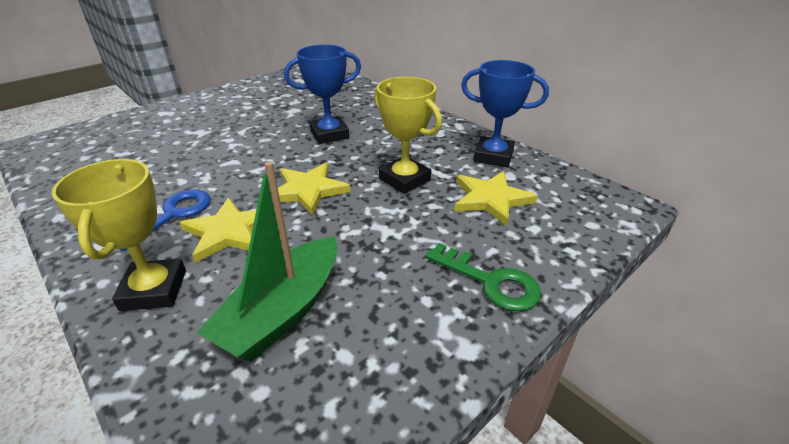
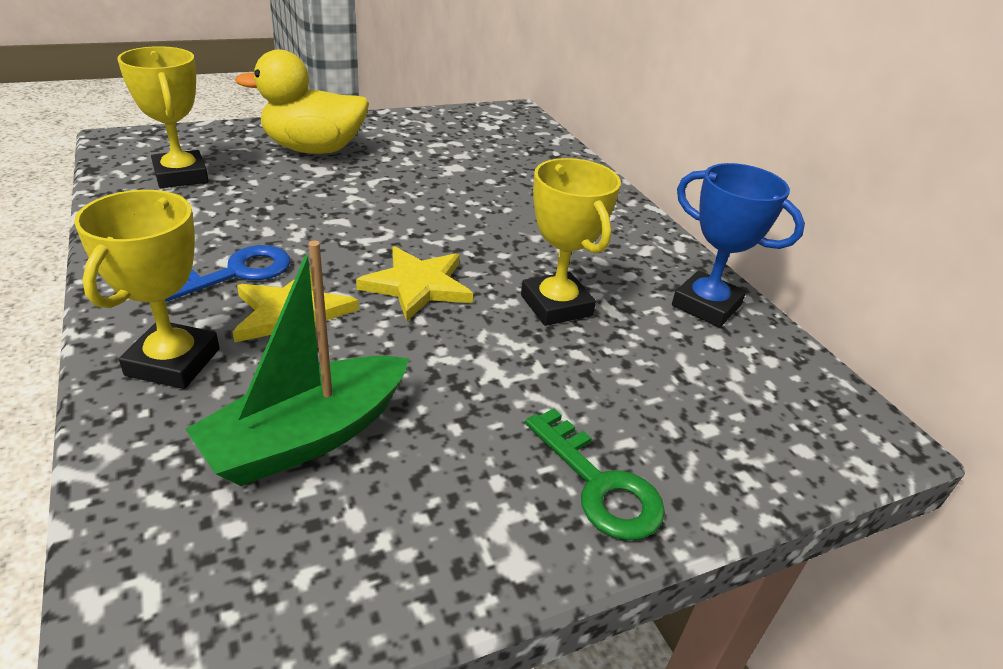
camera: 15 degrees right, 0 degrees up
blue trophy [284,45,361,144] -> none
yellow star [454,171,538,226] -> none
none -> yellow trophy [117,46,209,188]
none -> yellow duck [235,49,369,154]

